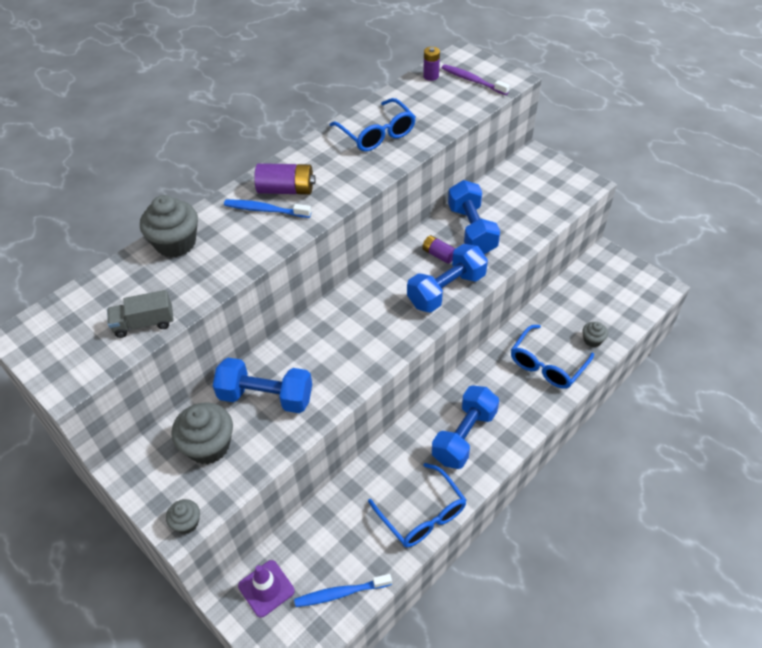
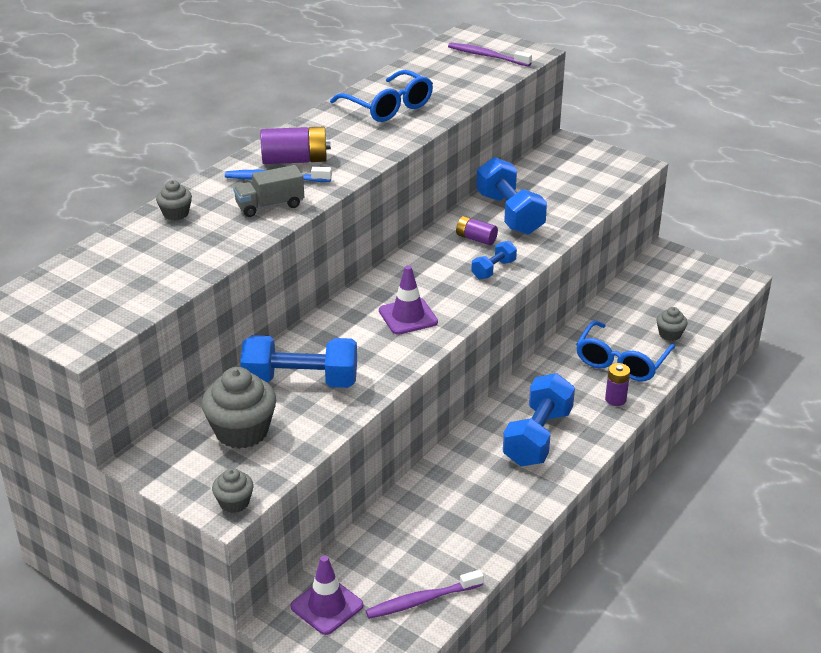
camera: 10 degrees left, 15 degrees down
grey truck [107,290,174,338] -> grey truck moved to [233,165,304,217]
grey cupcake [140,195,198,257] -> grey cupcake [156,180,192,220], size x0.52
blue toothbrush [294,574,392,607] -> purple toothbrush [365,570,484,619]
blue glasses [368,463,466,547] -> none
blue dumbbell [407,244,488,313] -> blue dumbbell [471,241,517,279], size x0.51
purple battery [423,47,440,81] -> purple battery moved to [605,363,630,406]
none -> purple traffic cone [379,265,438,335]

